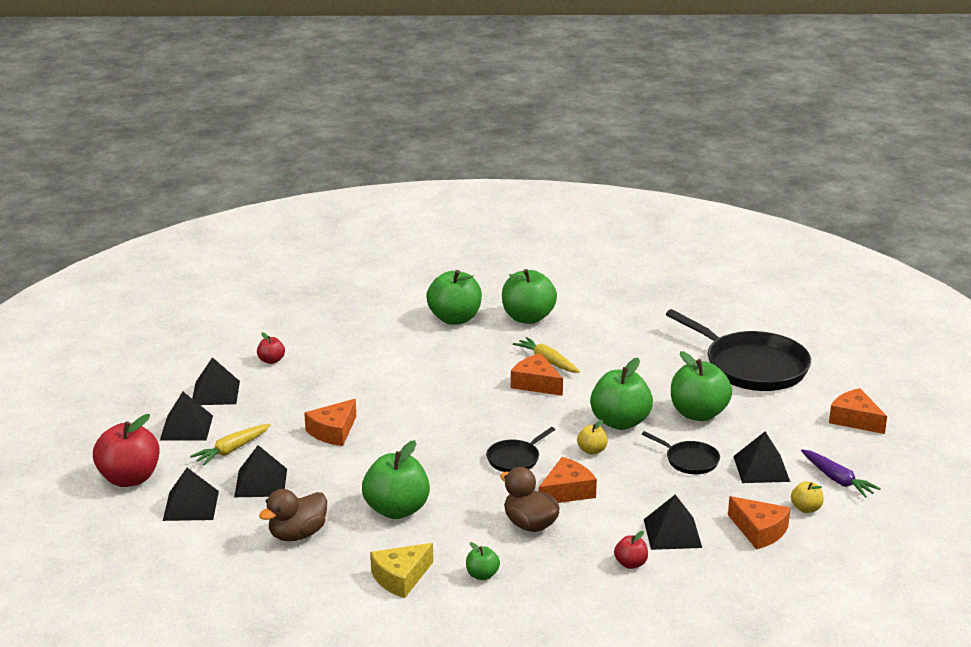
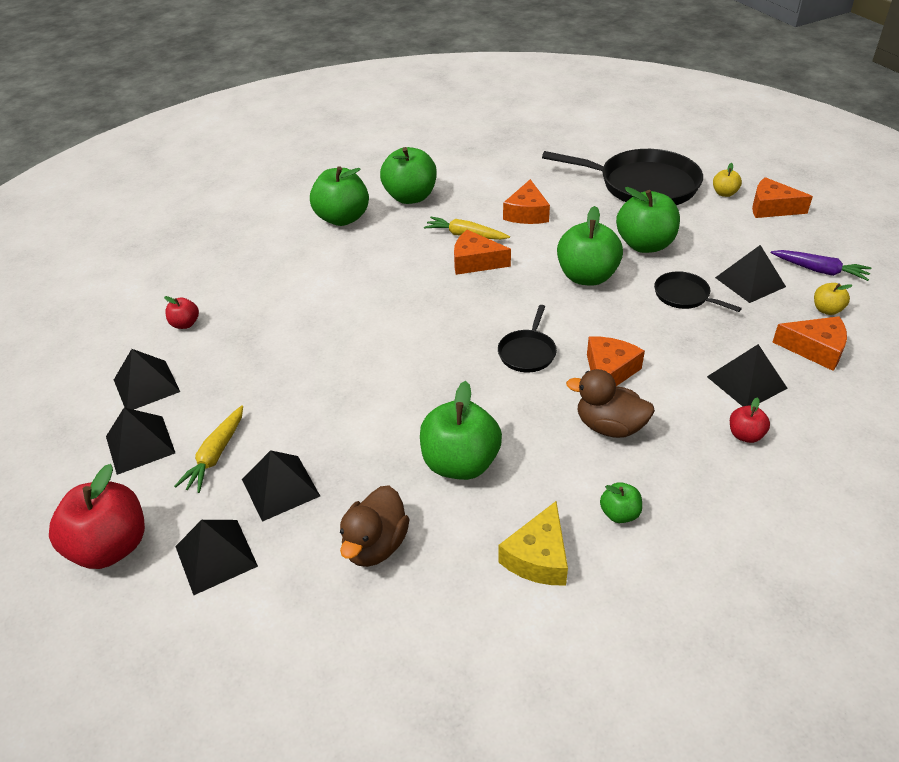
camera: 25 degrees left, 15 degrees up
orange cheese [304,399,356,446] -> orange cheese moved to [503,179,550,224]
yellow apple [577,420,608,455] -> yellow apple moved to [713,163,742,197]
black pan [642,431,720,474] -> black pan turned 150 degrees counterclockwise [654,271,742,312]

